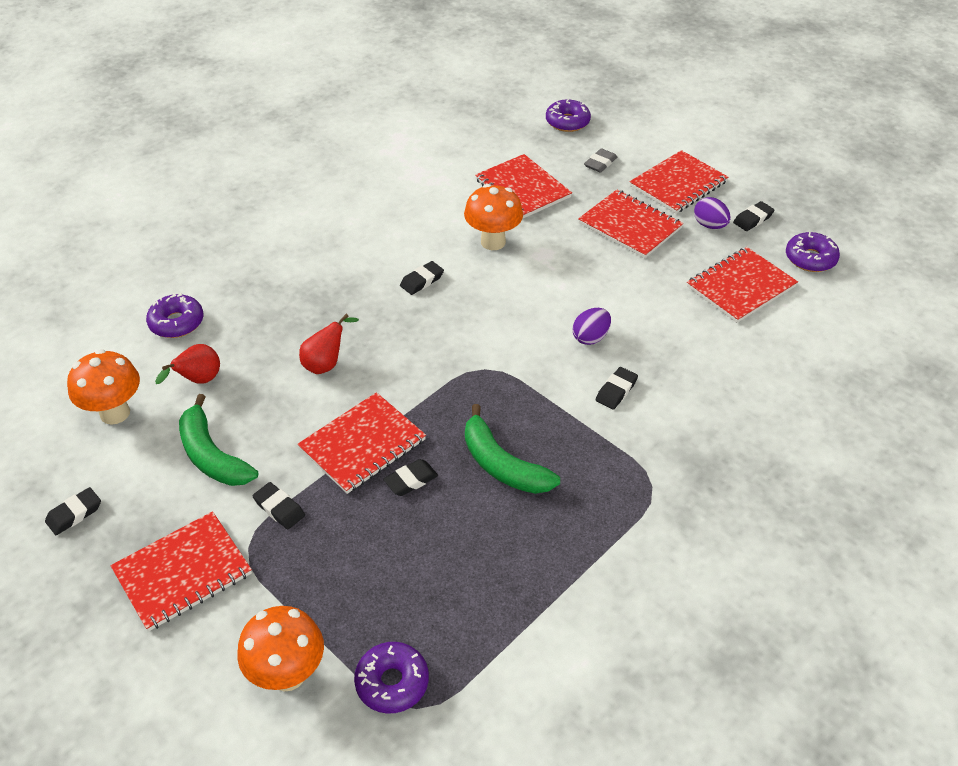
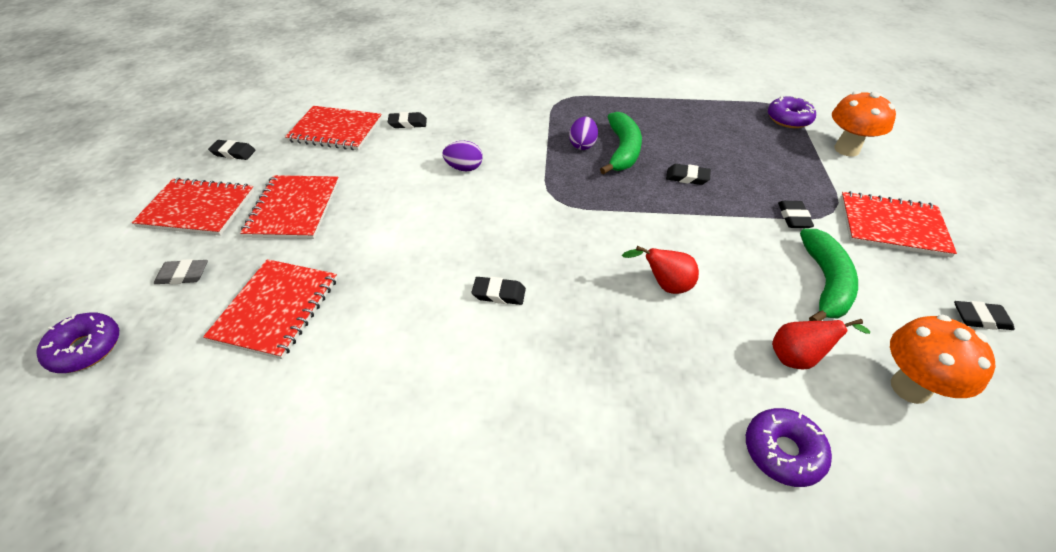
camera: 130 degrees left, 0 degrees up
red notebook [298,392,426,494] -> none
orange mushroom [464,184,523,250] -> none
black eraser [596,367,638,410] -> black eraser moved to [388,112,427,128]
purple egg [694,197,731,229] -> purple egg moved to [569,117,598,150]
purple donut [786,232,840,272] -> none

